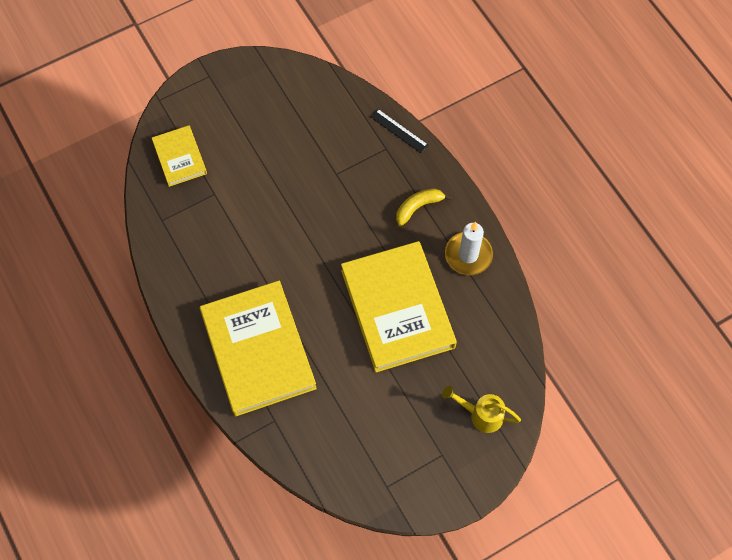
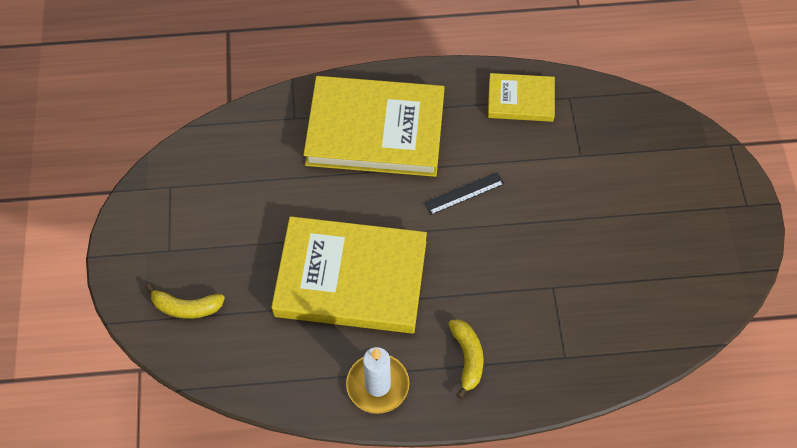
camera: 115 degrees right, 5 degrees down
yellow book [152,125,207,187] -> yellow book moved to [488,73,555,122]
black ruler [370,109,428,153] -> black ruler moved to [424,172,504,215]
yellow watering can [442,386,521,433] -> yellow banana [146,284,225,319]

